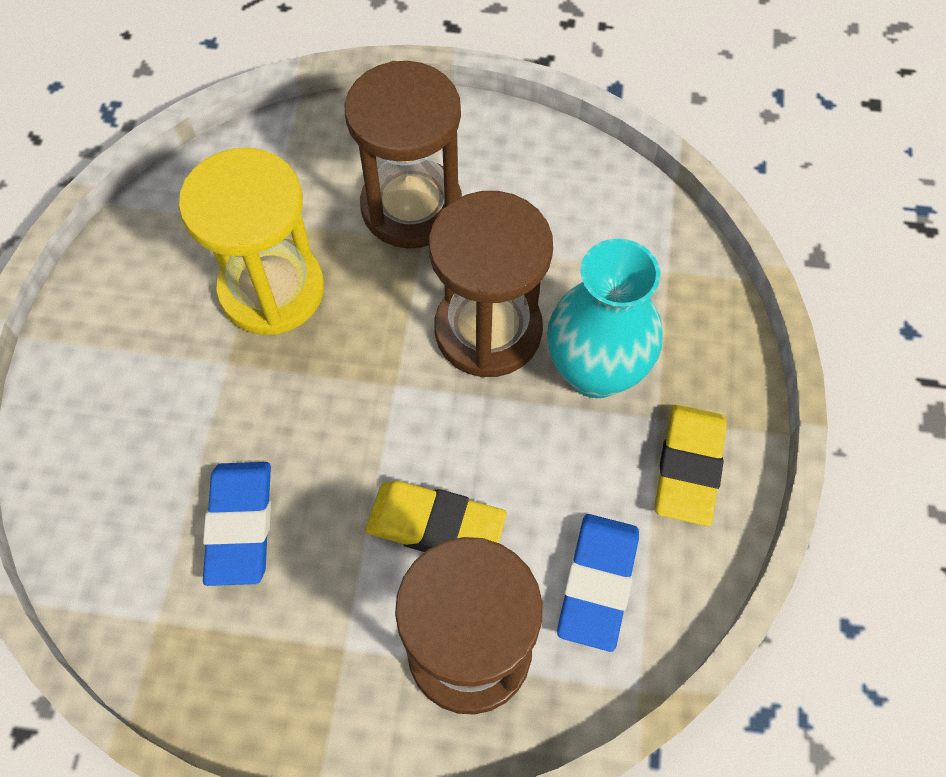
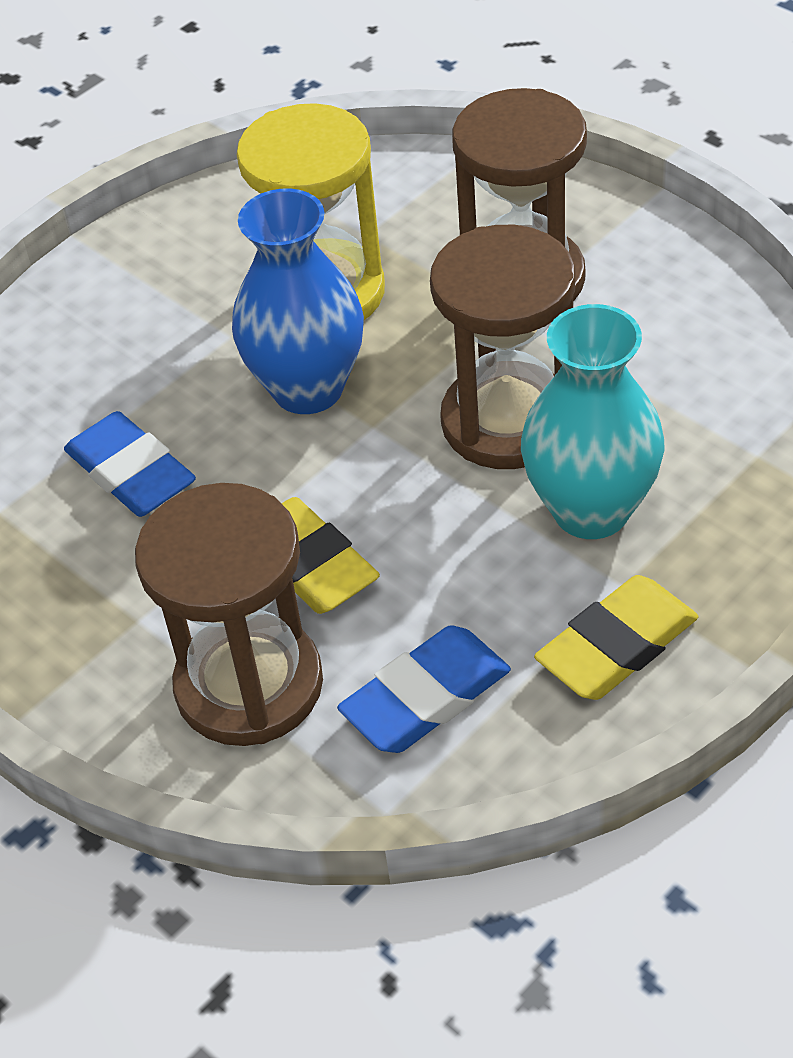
camera: 40 degrees right, 15 degrees down
blue eraser [203,462,271,586] -> blue eraser turned 75 degrees counterclockwise [64,411,196,517]
none -> blue vase [232,188,364,414]

